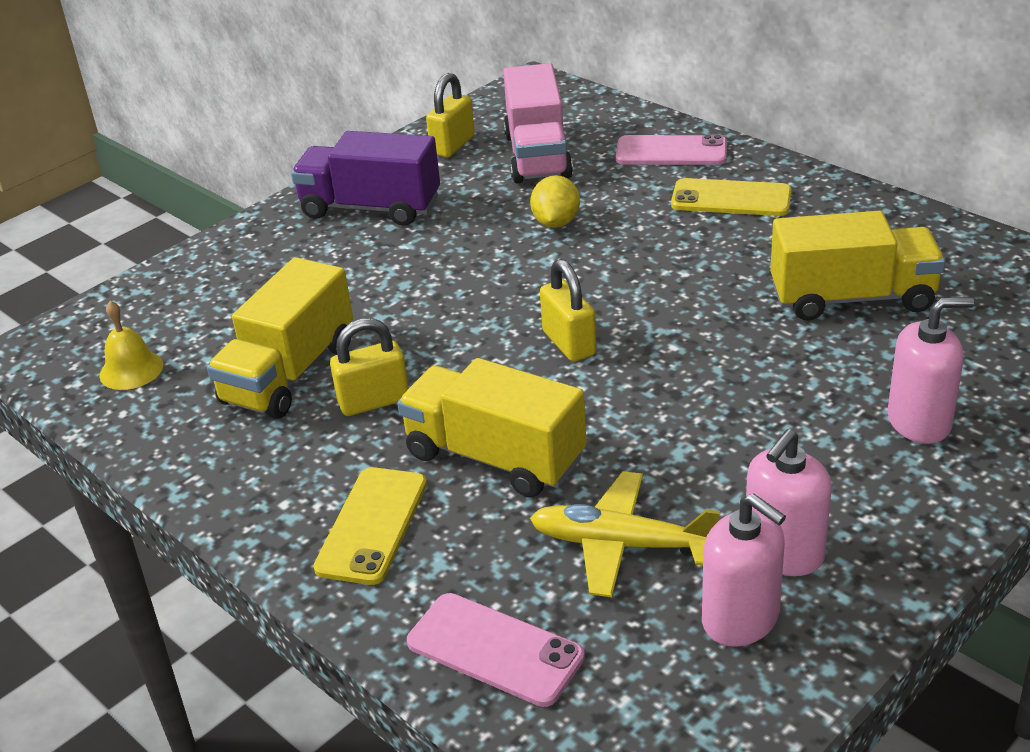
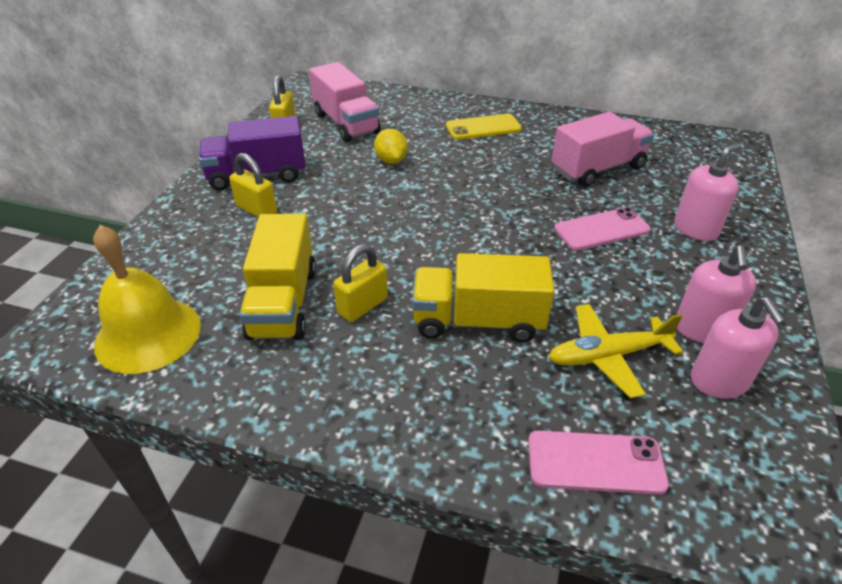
camera: 30 degrees left, 5 degrees up
yellow bell [99,301,163,390] -> yellow bell [93,225,201,374], size x1.93
yellow phone [314,467,427,585] -> none
yellow padlock [540,259,596,362] -> yellow padlock moved to [229,153,277,218]
pink phone [616,134,727,165] -> pink phone moved to [554,207,651,251]
pink soap dispenser [702,493,786,647] -> pink soap dispenser turned 60 degrees clockwise [691,297,786,399]
yellow truck [770,211,945,321] -> pink truck [551,112,654,187]

